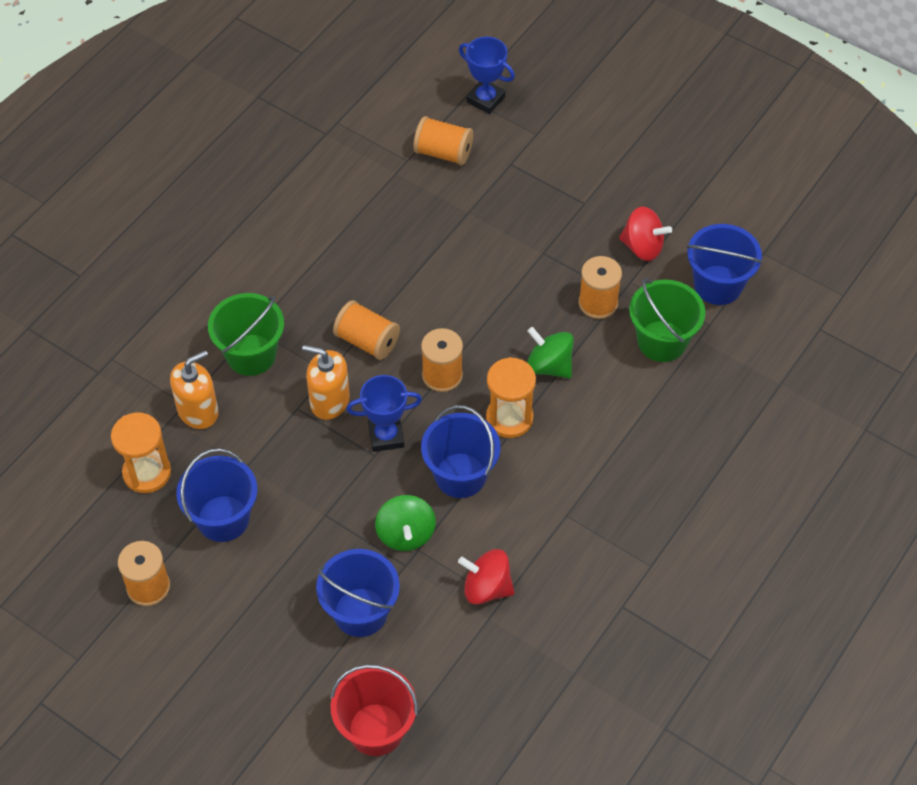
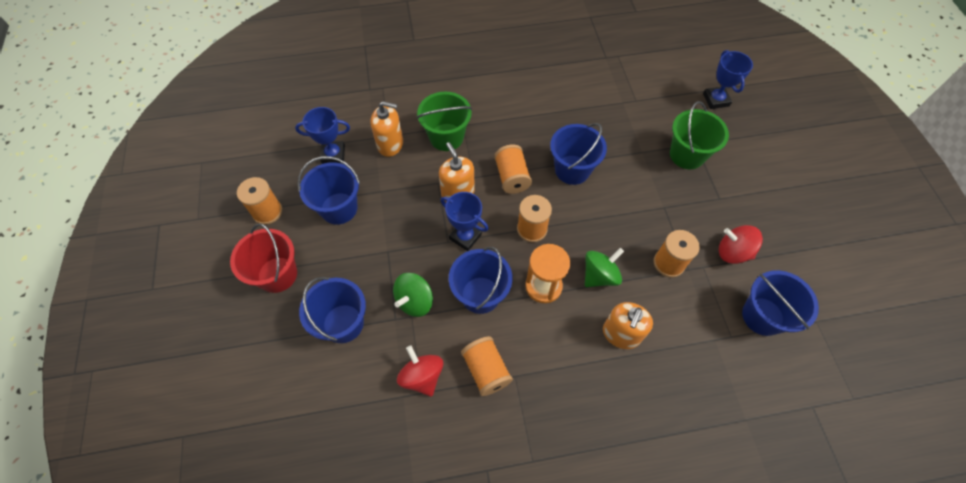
camera: 45 degrees right, 5 degrees up
orange hourglass [111,413,171,493] -> blue trophy [295,107,350,164]
red bucket [330,664,418,756] -> red bucket moved to [230,223,297,293]
orange spool [413,116,473,165] -> orange spool moved to [461,336,513,396]
green spinning top [527,327,574,378] -> green spinning top turned 60 degrees clockwise [585,248,624,287]
red spinning top [619,206,672,261] -> red spinning top turned 135 degrees clockwise [719,225,763,264]
green bucket [629,278,705,362] -> green bucket moved to [670,101,729,169]
none -> blue bucket [550,123,607,185]
none -> orange soap dispenser [603,302,653,349]

